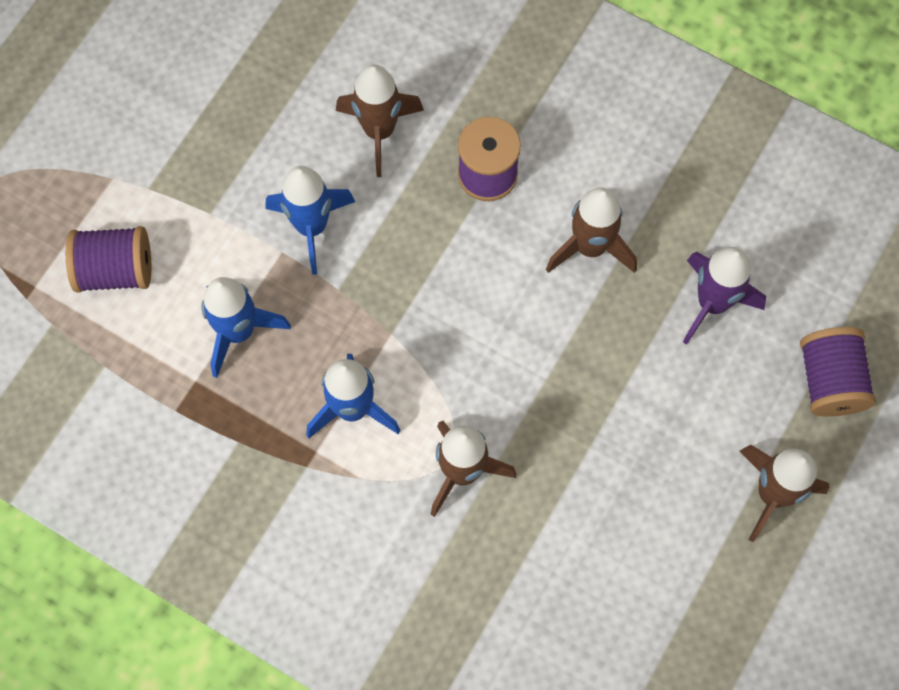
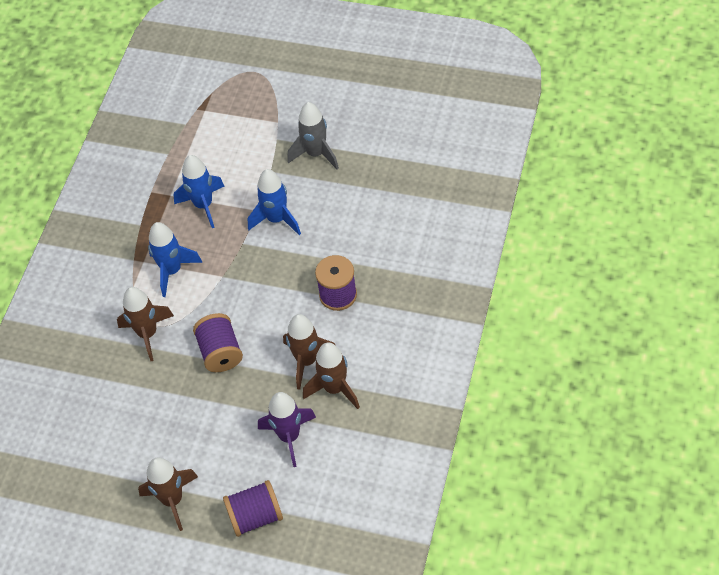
camera: 80 degrees right, 15 degrees down
purple spool [66,226,151,293] -> purple spool moved to [193,313,243,372]
brown rocket [336,64,424,177] -> brown rocket moved to [303,342,360,409]
none -> grey rocket [287,102,339,169]

